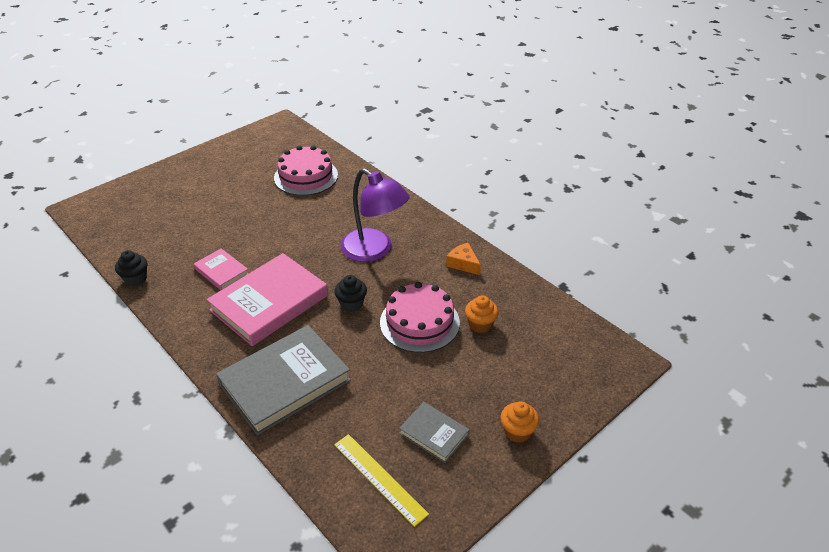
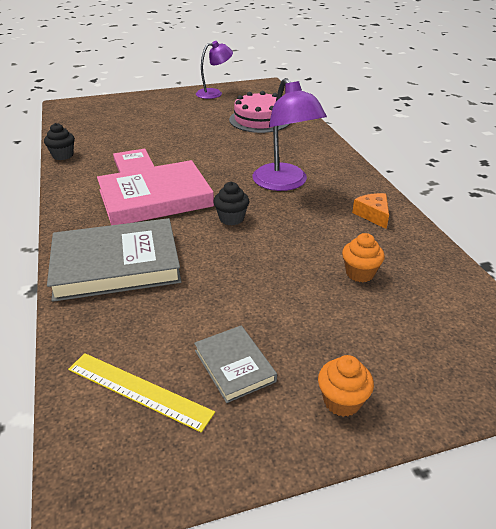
camera: 25 degrees right, 5 degrees down
yellow ruler [334,434,429,527] -> yellow ruler turned 45 degrees counterclockwise [68,353,215,432]
pink cake [380,282,460,353] -> none
none -> purple lamp [196,41,233,99]

